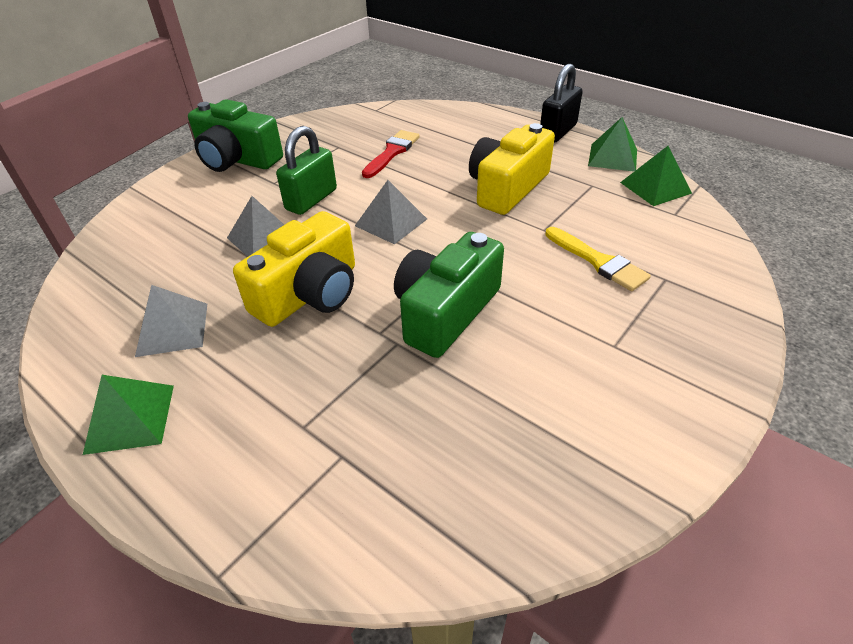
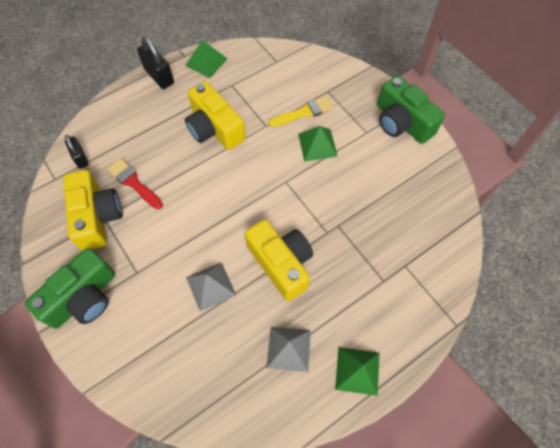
camera: 75 degrees left, 20 degrees up
green padlock [276,126,337,215] -> none
grey pyramid [355,180,427,244] -> none
green camera [394,232,504,358] -> green camera moved to [377,75,445,144]
green pyramid [620,146,692,206] -> green pyramid moved to [298,126,338,161]
none -> yellow camera [63,170,123,251]
none -> black padlock [65,135,89,169]

